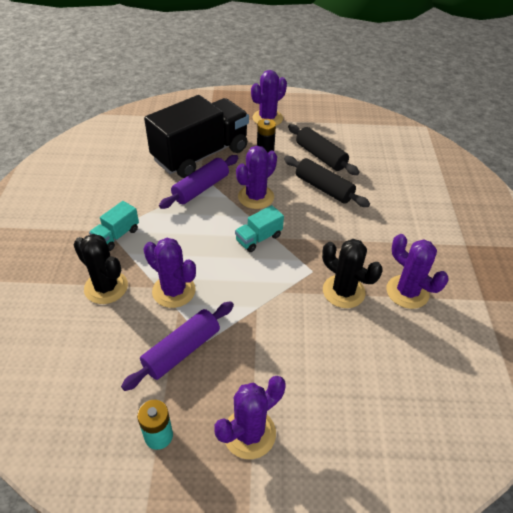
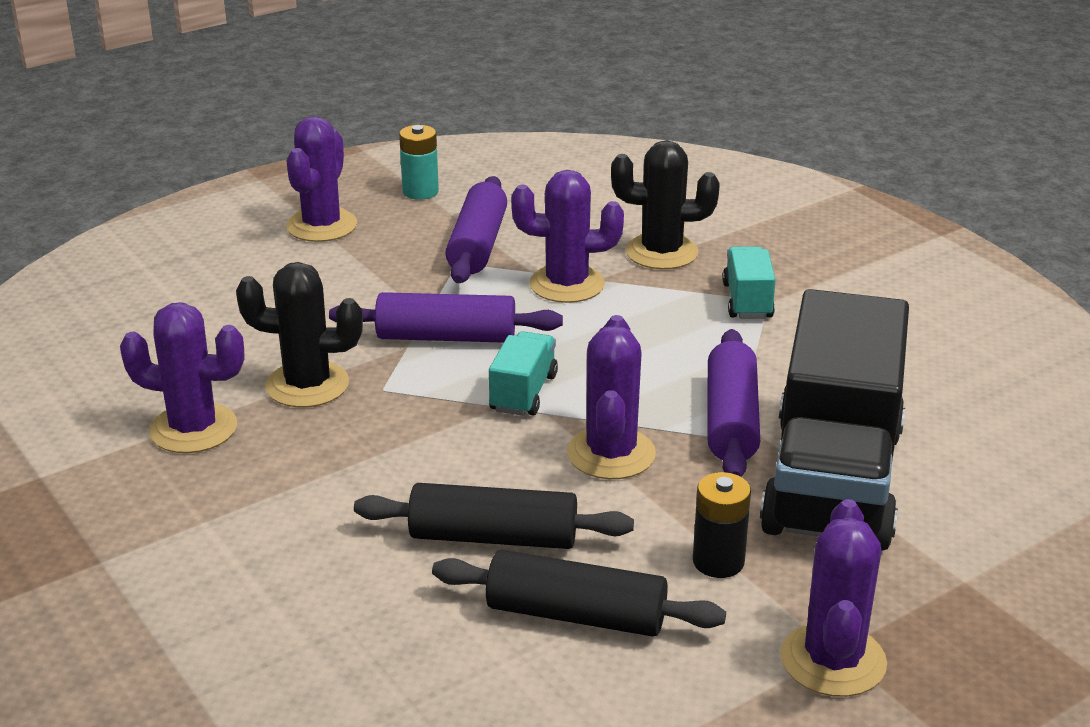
camera: 145 degrees right, 15 degrees down
none -> purple rolling pin [329,292,563,343]

